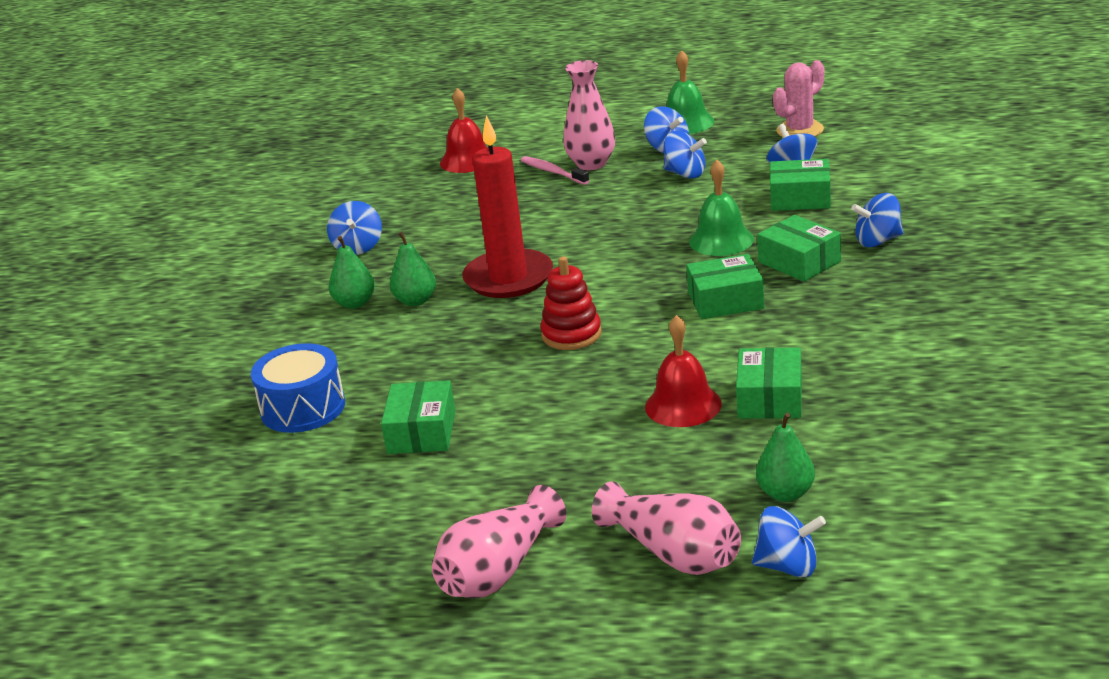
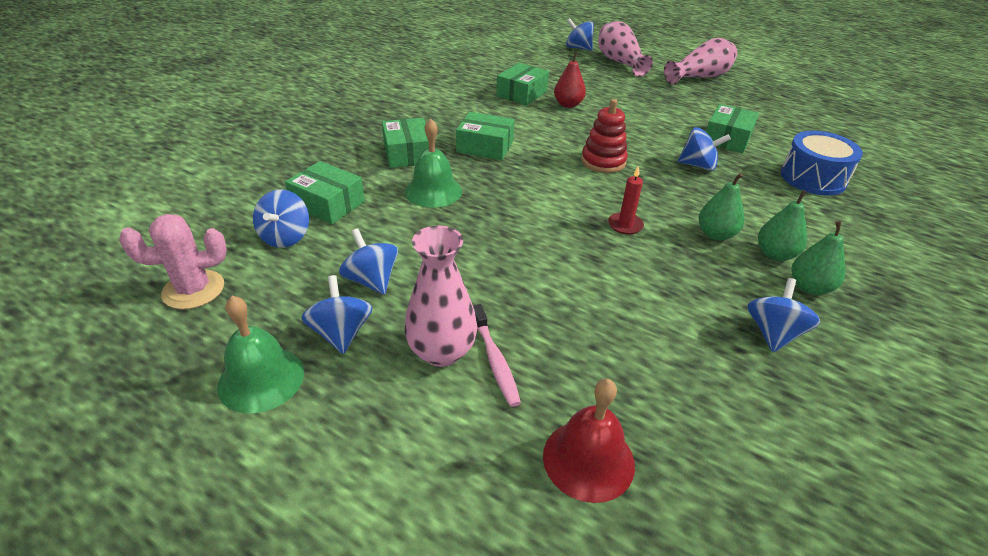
camera: 160 degrees left, 10 degrees up
red candle [462,115,553,298] -> red candle [608,165,644,235], size x0.42
red bell [645,315,722,427] -> red pear [554,52,586,108]
green pear [756,413,815,502] -> green pear moved to [792,221,845,295]
blue spinning top [851,193,904,247] -> blue spinning top moved to [677,127,731,171]

